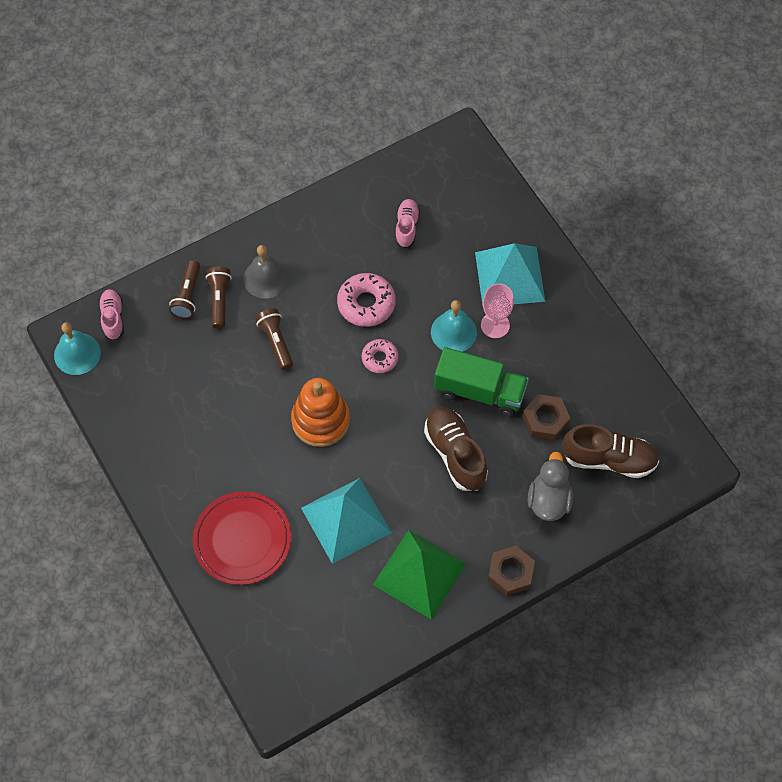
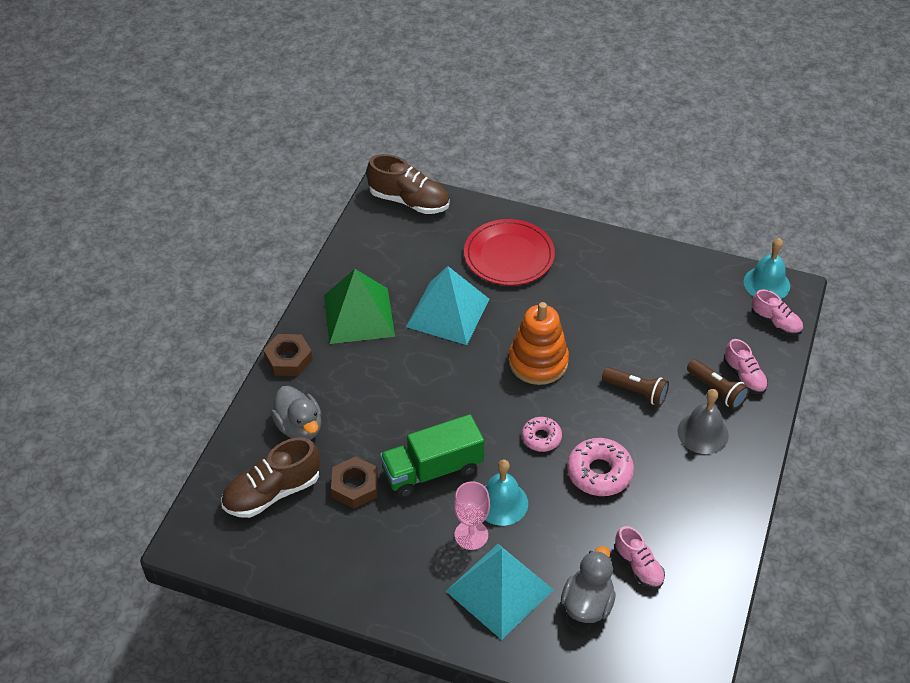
camera: 140 degrees right, 15 degrees down
brown flashlight [169,260,200,319] -> pink shoe [724,339,768,394]
brown shoe [424,406,488,491] -> brown shoe moved to [366,154,449,214]
none -> grey duck [561,546,616,623]

